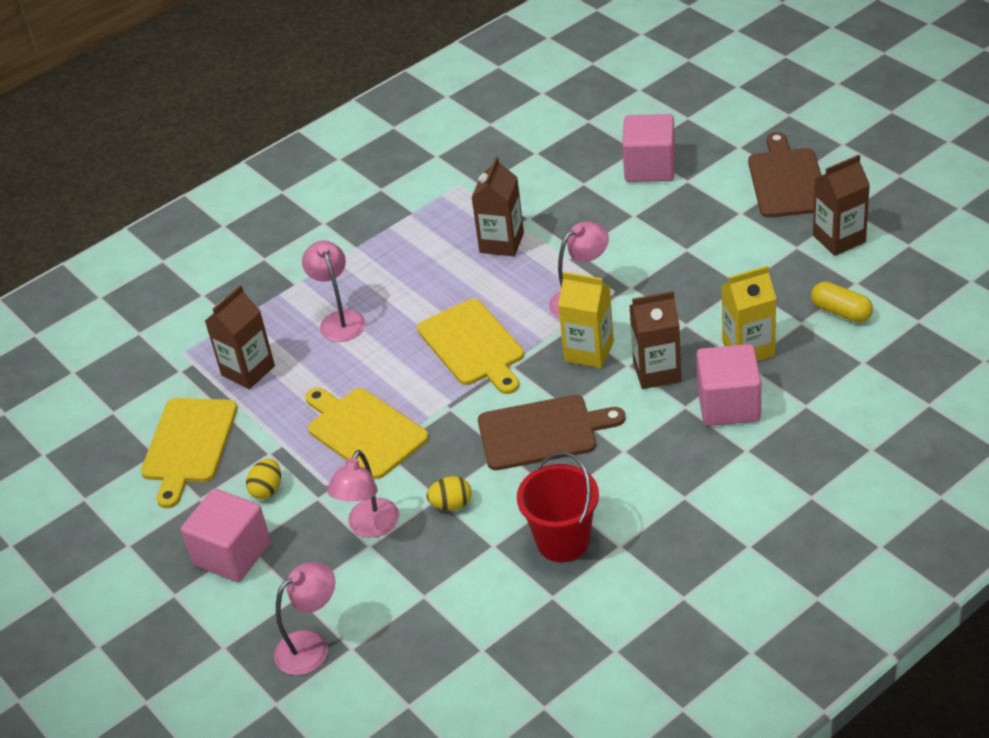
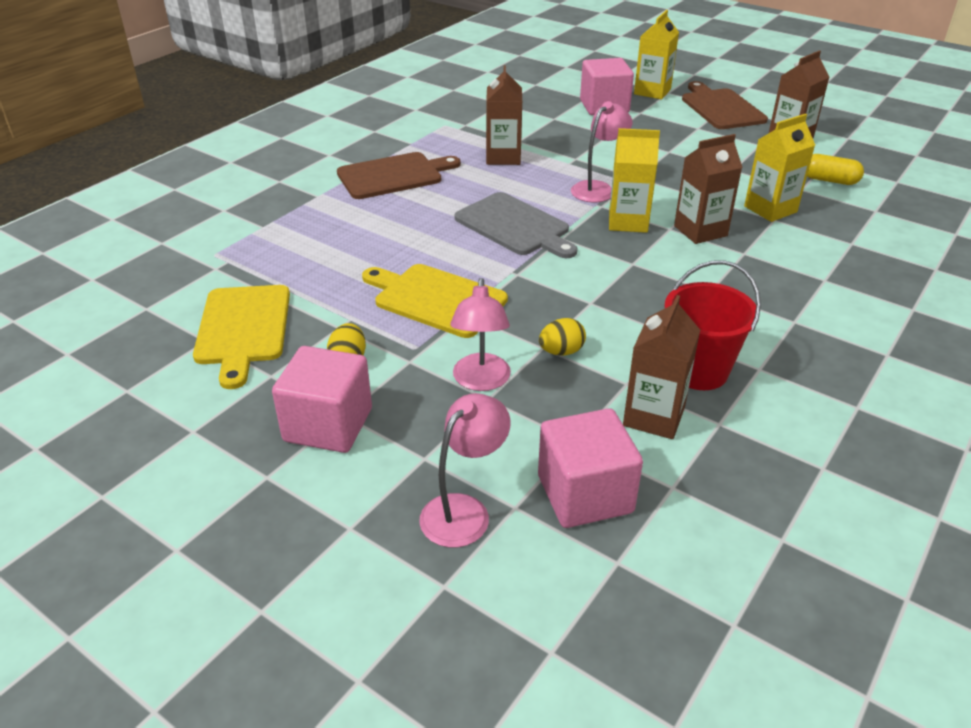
camera: 20 degrees left, 5 degrees down
brown carton [205,285,275,389] -> brown carton moved to [623,295,700,439]
pink lamp [302,241,365,342] -> none
yellow cutting board [417,299,524,394] -> grey cutting board [454,192,578,258]
brown cutting board [478,395,625,470] -> brown cutting board moved to [337,152,461,199]
pink cube [697,344,761,426] -> pink cube moved to [538,408,643,528]
none -> yellow carton [634,10,679,99]

